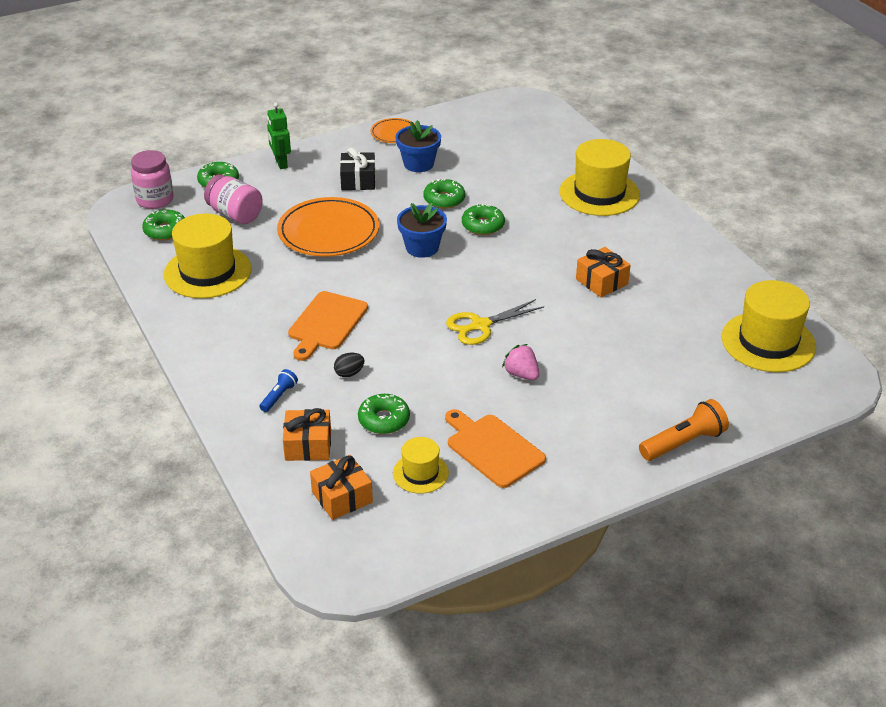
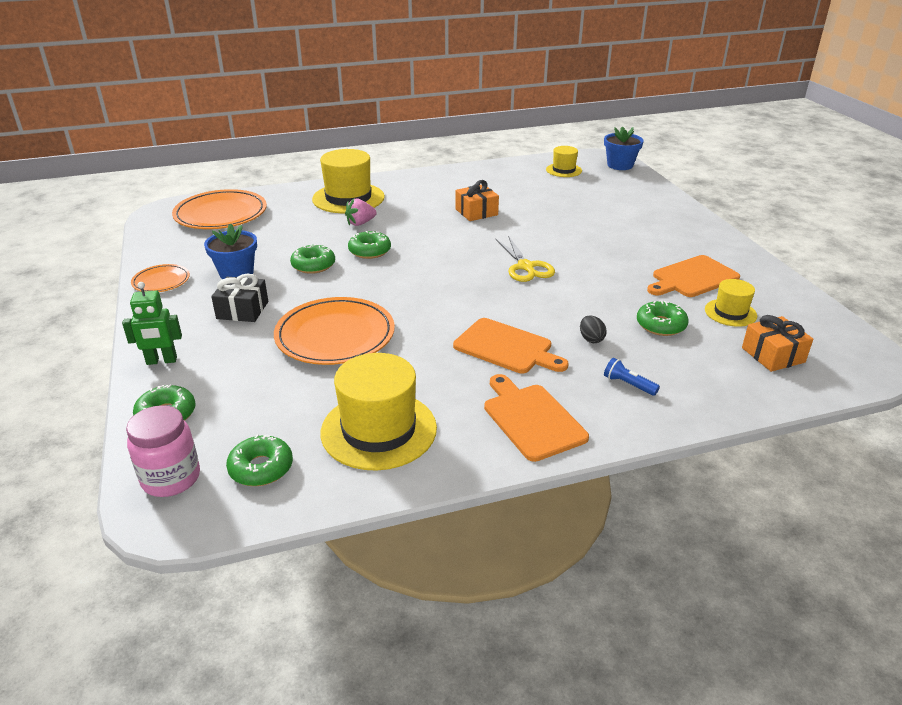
camera: 80 degrees left, 5 degrees down
pink jar [204,175,263,224] -> none
orange gift [283,408,331,461] -> none
blue flower pot [397,203,447,258] -> blue flower pot moved to [604,126,644,170]
pink strawberry [502,344,539,381] -> pink strawberry moved to [345,198,377,226]
orange flashlight [639,399,729,461] -> none
yellow hat [722,280,816,372] -> yellow hat [546,146,582,177], size x0.54
none -> orange plate [172,189,267,229]
none -> orange cutting board [484,374,589,462]

